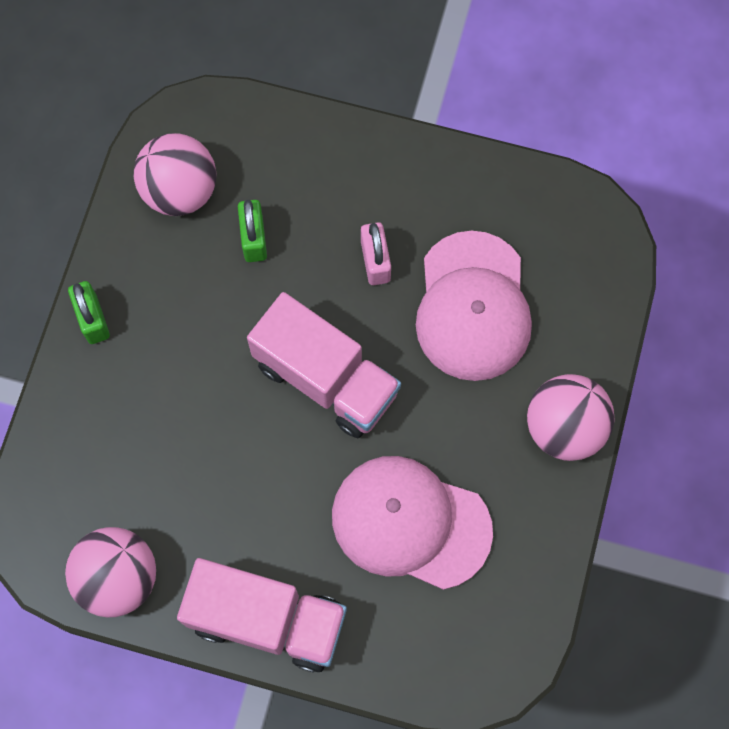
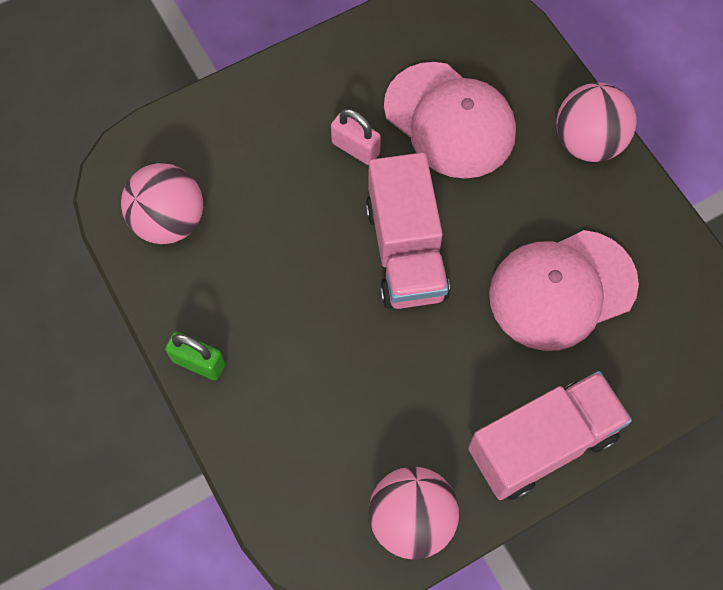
camera: 45 degrees left, 5 degrees down
green padlock [238,199,267,262] -> none
pink truck [247,292,401,438] -> pink truck turned 90 degrees clockwise [366,152,450,309]

